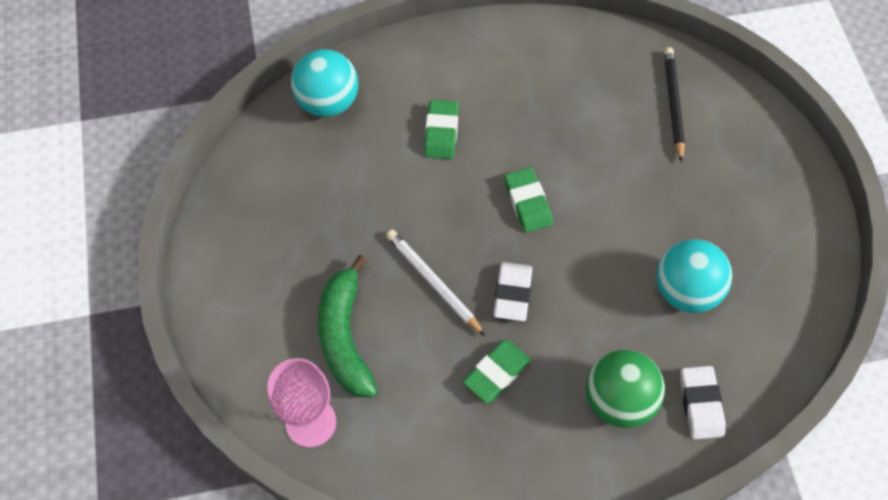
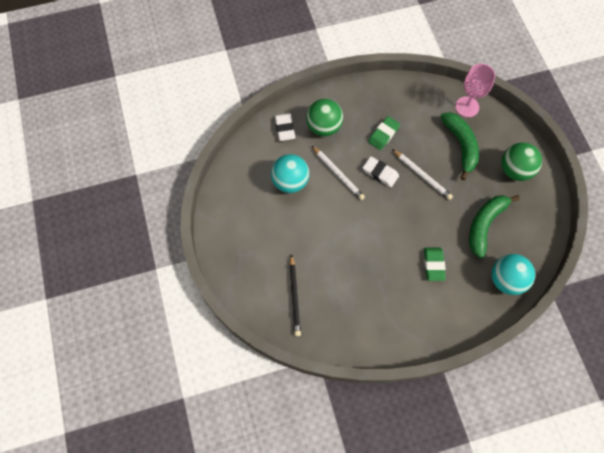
camera: 175 degrees right, 5 degrees up
white eraser [494,262,532,321] -> white eraser turned 60 degrees counterclockwise [363,156,399,187]
green eraser [504,167,553,233] -> none
none -> white pencil [312,146,365,200]
none -> green banana [469,195,520,258]
none -> green ball [501,142,542,181]

